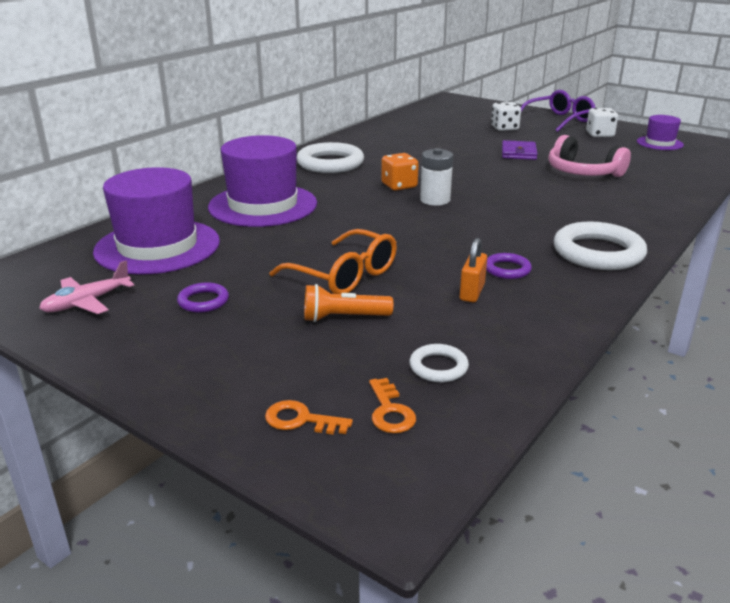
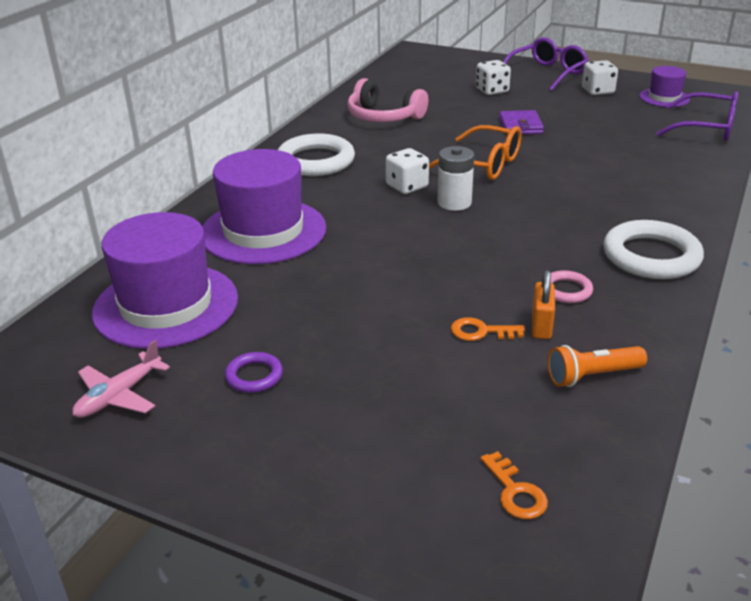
camera: 10 degrees left, 5 degrees up
orange key [265,400,353,435] -> orange key moved to [451,317,525,341]
orange glasses [269,229,397,294] -> orange glasses moved to [429,125,522,180]
orange flashlight [304,284,393,322] -> orange flashlight moved to [547,345,647,387]
orange dice [381,153,419,190] -> white dice [386,148,429,194]
white ring [410,344,469,382] -> none
purple ring [486,253,532,279] -> pink ring [551,270,593,303]
pink headphones [548,135,631,177] -> pink headphones moved to [347,78,428,122]
none -> purple glasses [656,91,739,141]

